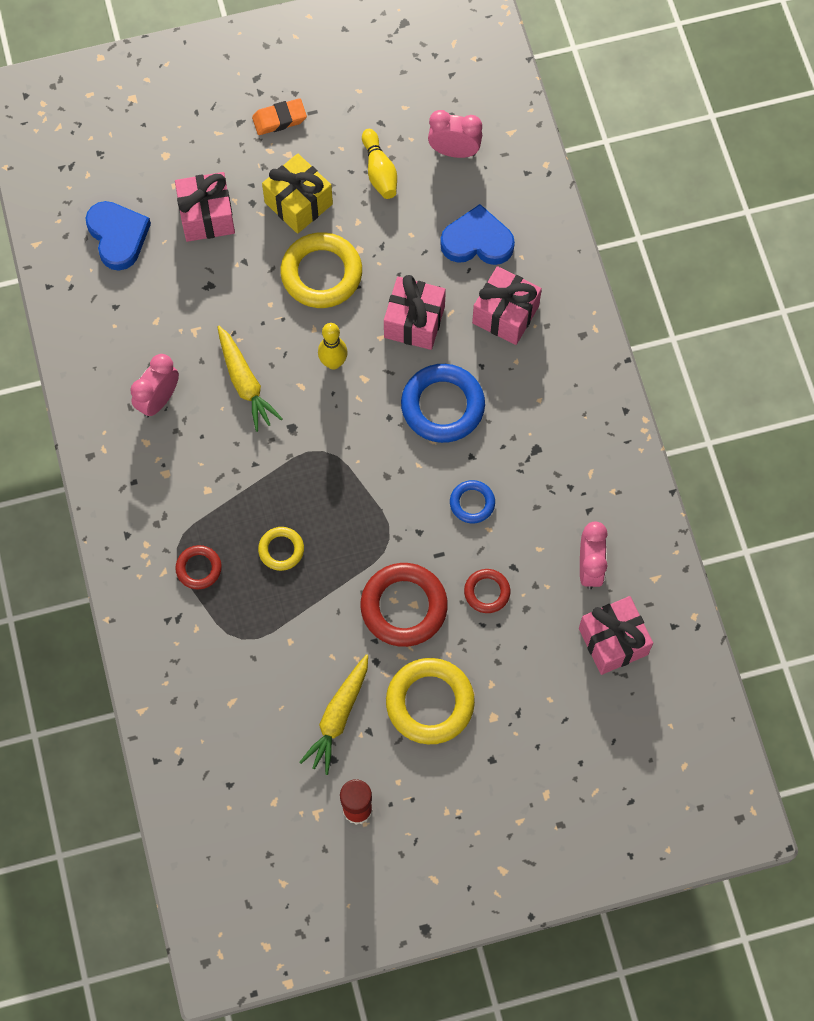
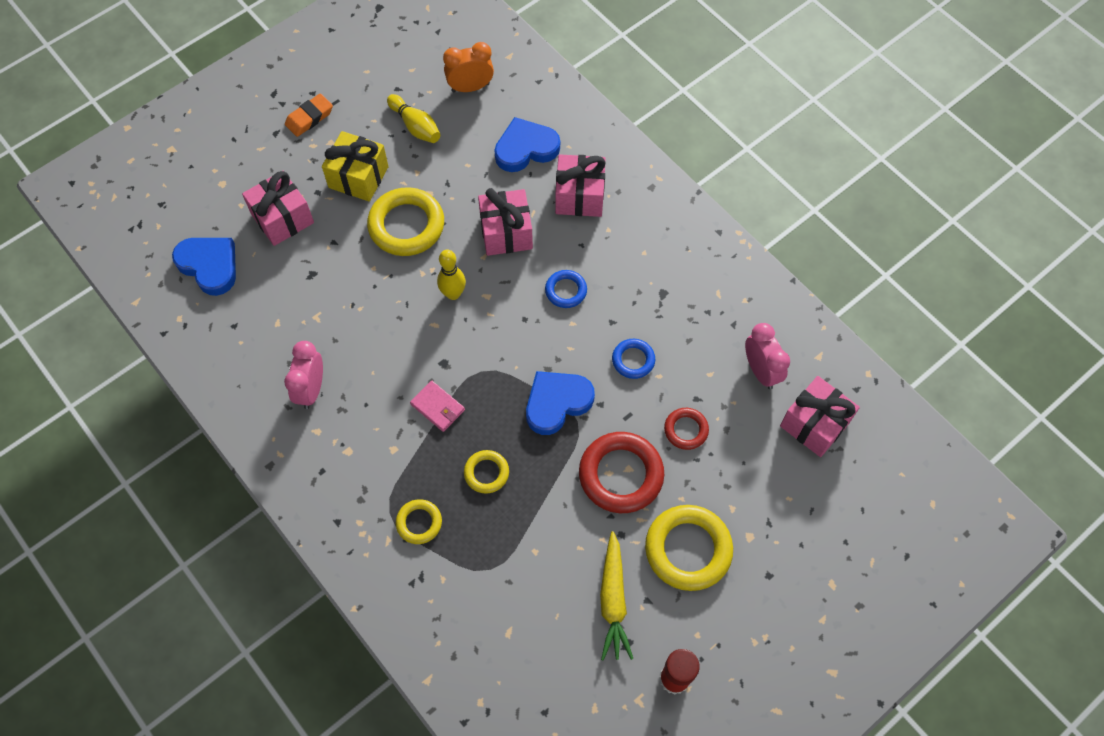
camera: 25 degrees left, 5 degrees down
red ring [175,545,222,589] -> yellow ring [396,499,442,544]
yellow carrot [217,326,283,432] -> none
blue ring [401,364,485,443] -> blue ring [545,270,587,308], size x0.53
pink clock [428,110,482,158] -> orange clock [443,42,494,92]
none -> pink wallet [410,380,465,432]
none -> blue heart [526,371,595,435]

